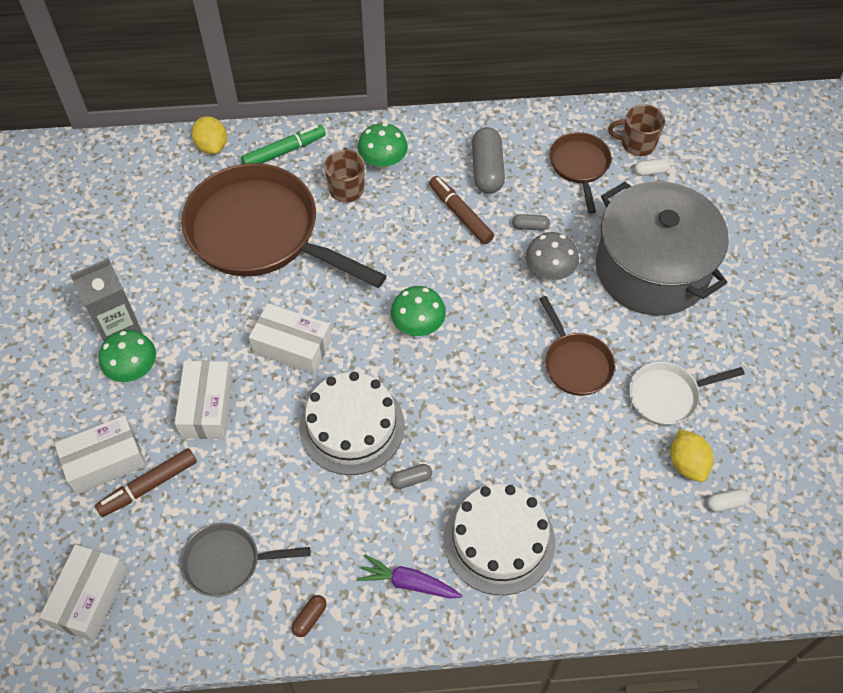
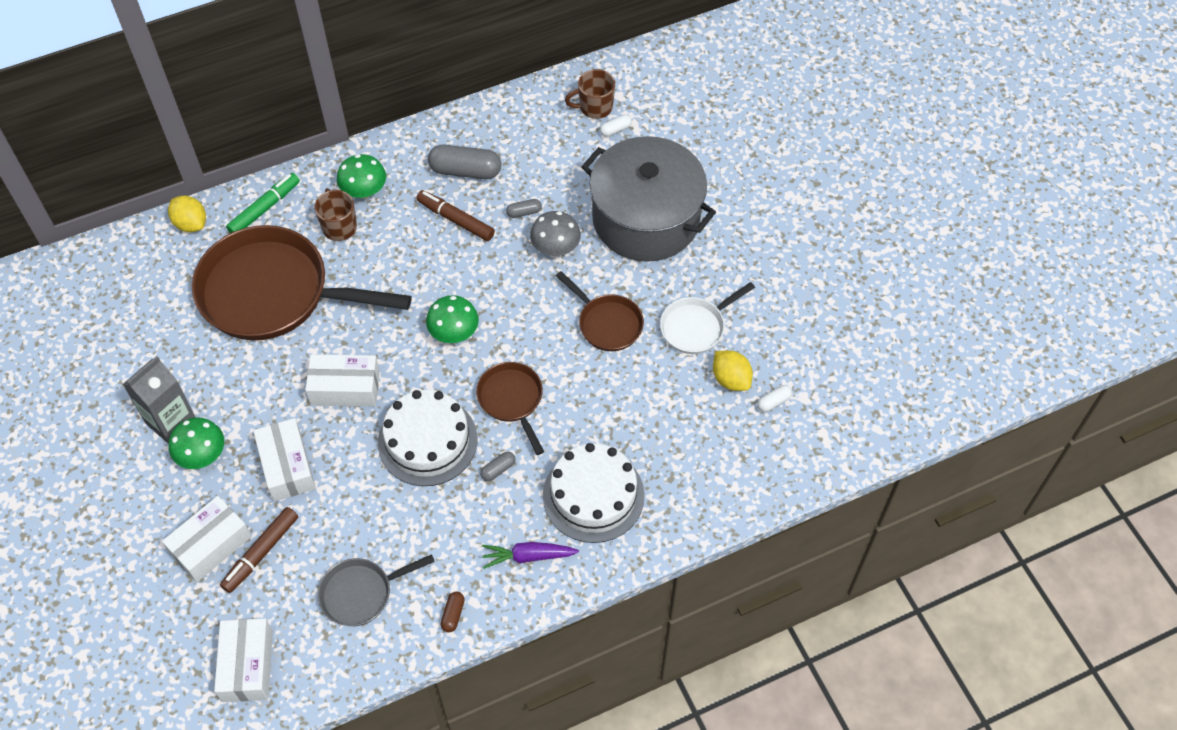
camera: 20 degrees left, 0 degrees up
grey capsule [472,127,505,194] -> grey capsule turned 60 degrees counterclockwise [428,145,501,179]
brown pan [550,132,611,214] -> brown pan moved to [476,362,544,455]

